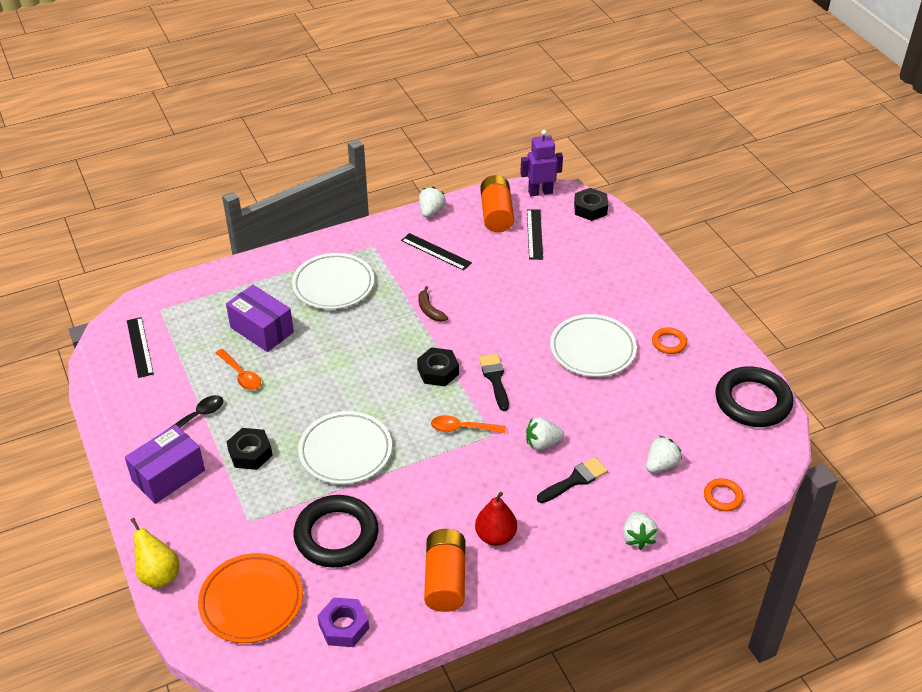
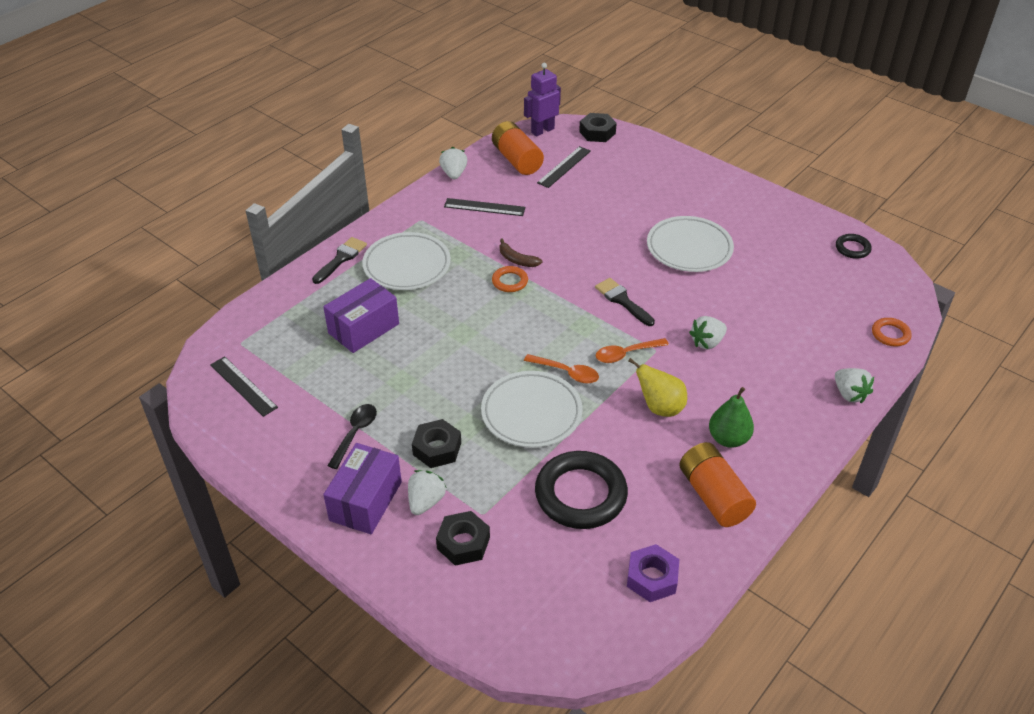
camera: 25 degrees left, 0 degrees up
yellow pear [131,518,179,588] -> yellow pear moved to [628,358,687,417]
orange plate [198,553,303,643] -> none
orange spoon [216,349,261,390] -> orange spoon moved to [524,354,599,384]
purple box [226,285,294,352] -> purple box turned 60 degrees counterclockwise [323,278,399,353]
black nut [417,347,459,386] -> black nut moved to [436,511,490,566]
red pear [475,492,517,546] -> green pear [709,387,754,448]
black ruler [527,209,543,260] -> black ruler turned 60 degrees clockwise [537,146,591,188]
black brush [537,457,608,503] -> black brush moved to [312,237,367,284]
white strawberry [646,436,682,473] -> white strawberry moved to [408,470,446,515]
orange ring [652,327,687,354] -> orange ring moved to [492,266,528,292]
black ring [715,366,793,427] -> black ring [836,234,872,259], size x0.48

